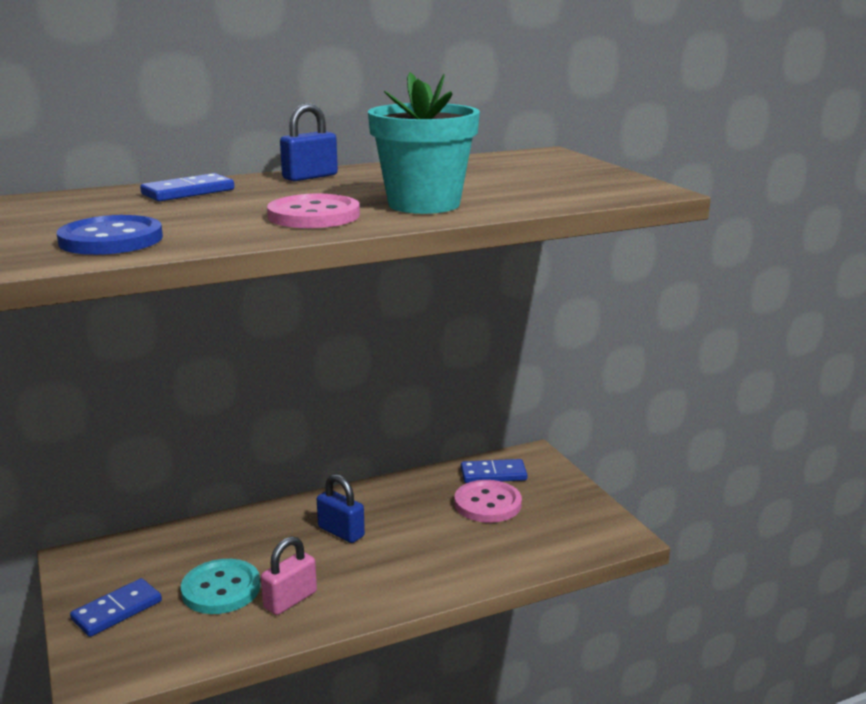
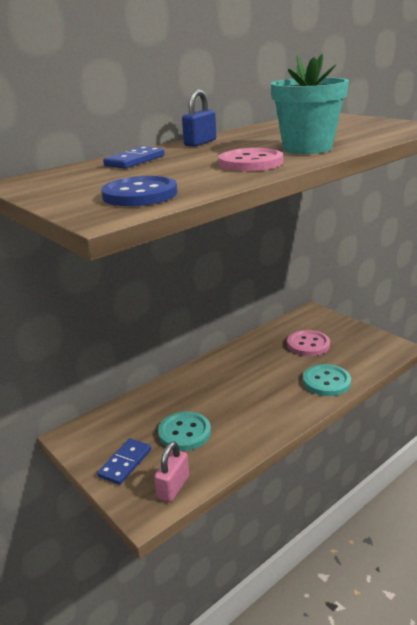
camera: 15 degrees left, 5 degrees up
pink padlock [261,536,317,615] -> pink padlock moved to [154,442,189,502]
blue padlock [317,474,365,543] -> none
blue domino [461,459,527,483] -> none
none -> turquoise button [303,364,351,396]

